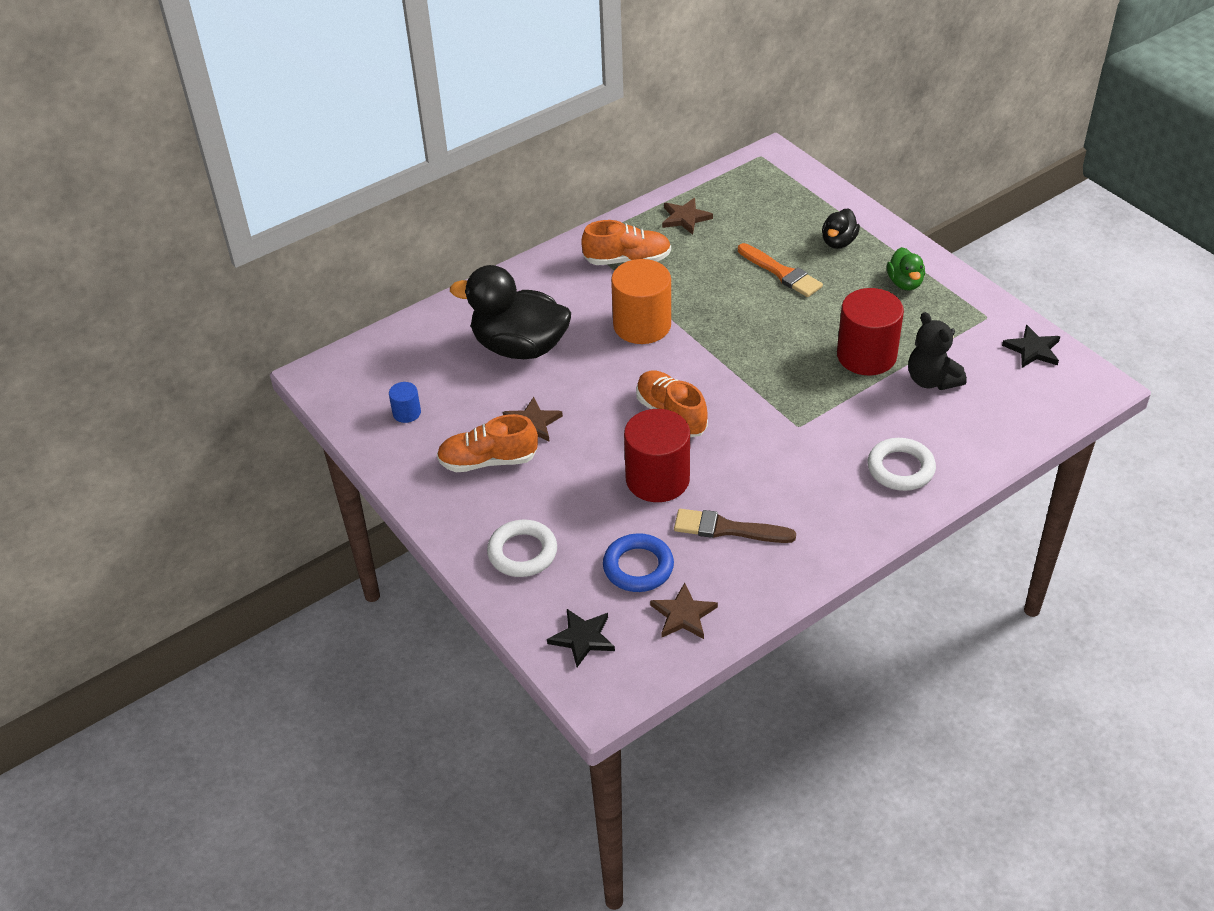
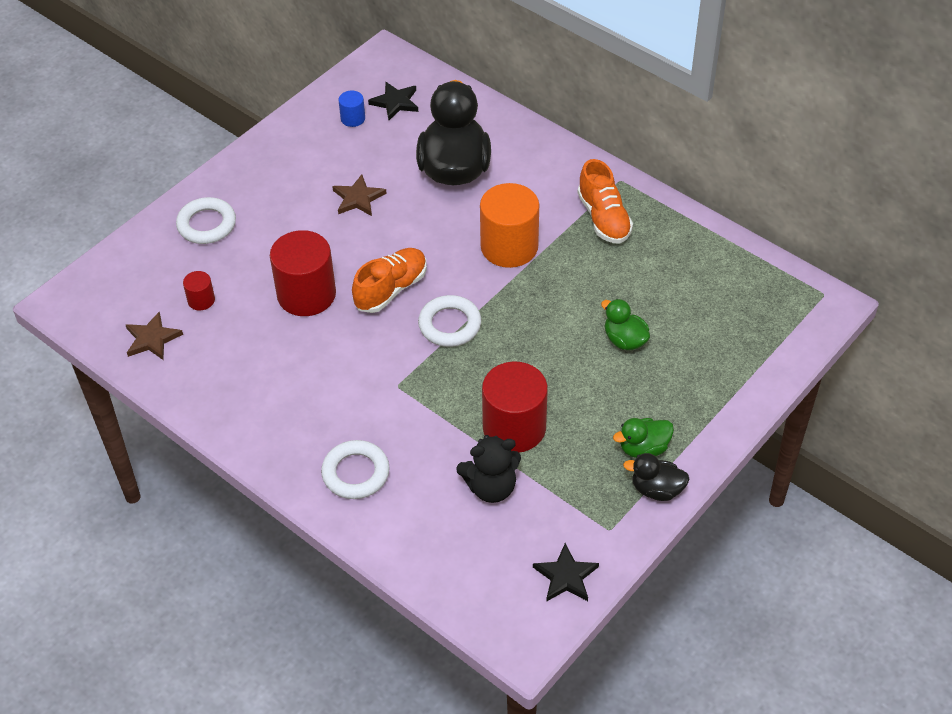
camera: 75 degrees right, 5 degrees up
orange shoe [437,414,538,472] -> none
black star [547,609,615,667] -> black star moved to [368,82,418,120]
blue ring [603,533,674,592] -> red cylinder [183,271,215,311]
brown star [662,198,713,235] -> none
brown brush [674,509,796,543] -> none
orange brush [738,243,823,297] -> green duck [601,299,650,350]
black duck [822,208,860,249] -> black duck moved to [623,453,690,501]
black teddy bear [908,312,967,390] -> black teddy bear turned 150 degrees counterclockwise [456,435,521,503]
none -> white ring [418,295,481,347]

